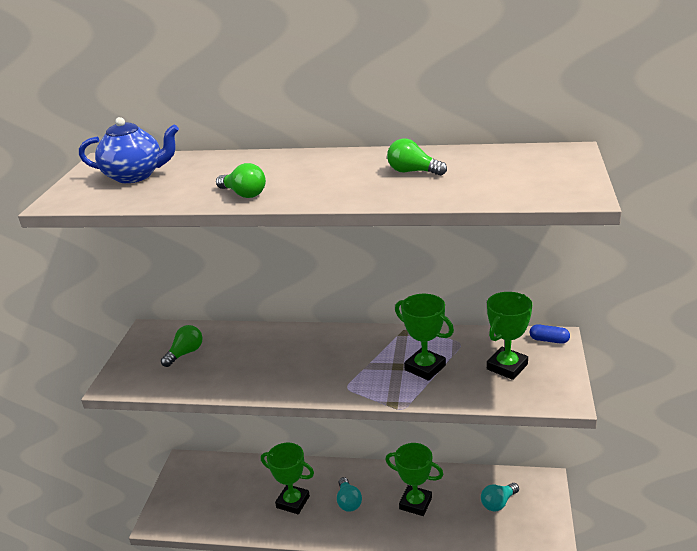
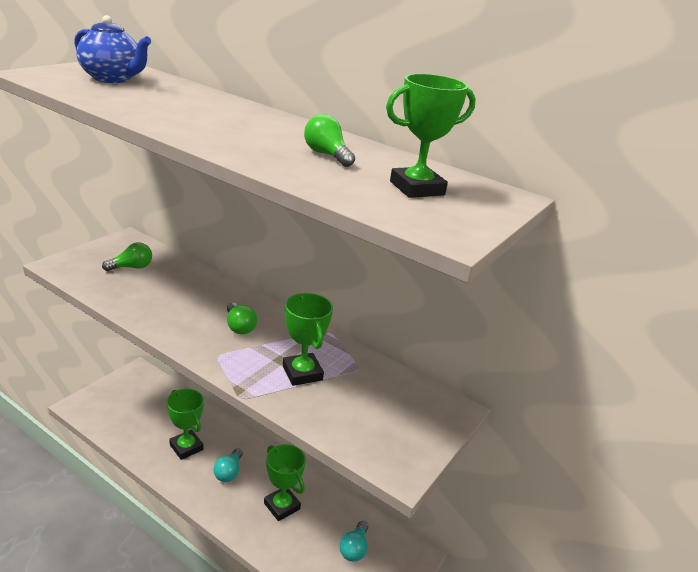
camera: 20 degrees right, 0 degrees up
green light bulb [216,163,266,198] -> green light bulb moved to [227,303,257,334]
turquoise light bulb [481,483,519,511] -> turquoise light bulb turned 60 degrees counterclockwise [340,521,368,562]
green trophy [487,292,532,380] -> green trophy moved to [386,74,476,198]
blue capsule [530,324,570,344] -> none

